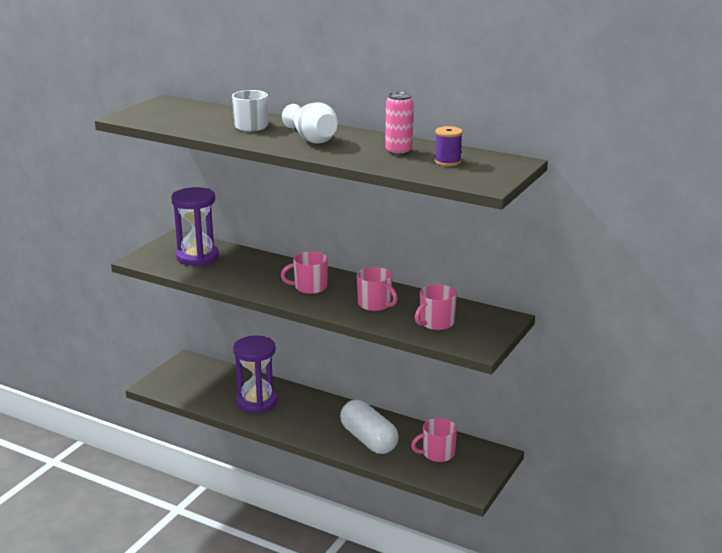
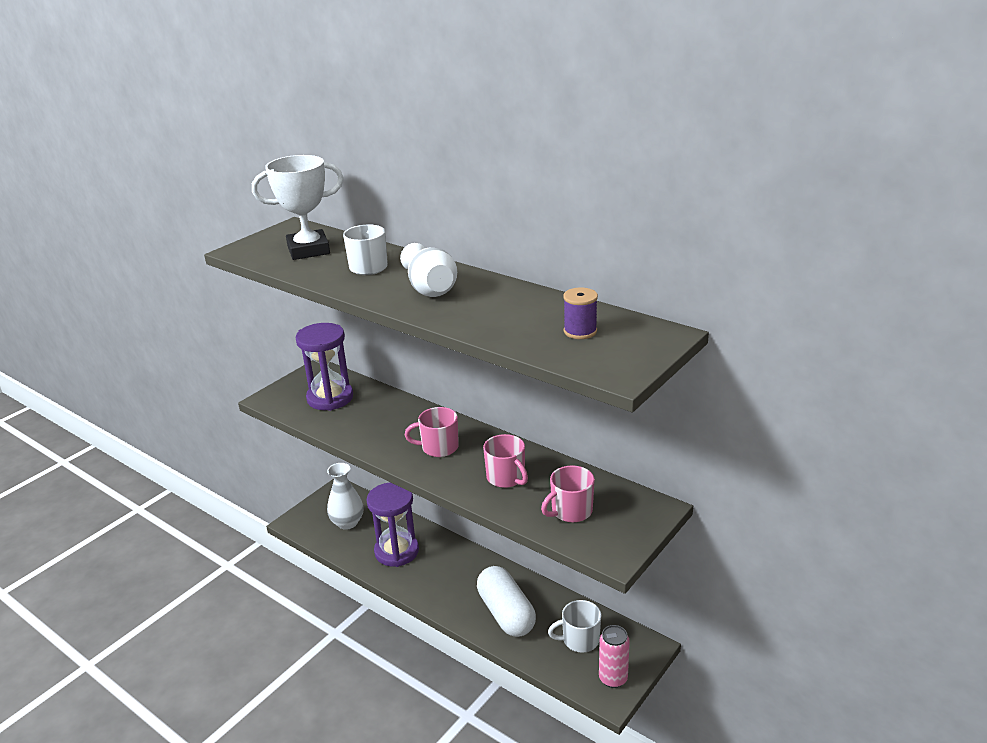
camera: 10 degrees right, 5 degrees up
pink can [385,92,413,156] -> pink can moved to [599,625,630,688]
pink mug [411,418,457,462] -> white mug [548,600,601,652]
none -> white trophy [252,155,343,260]
none -> white vase [327,463,363,530]

